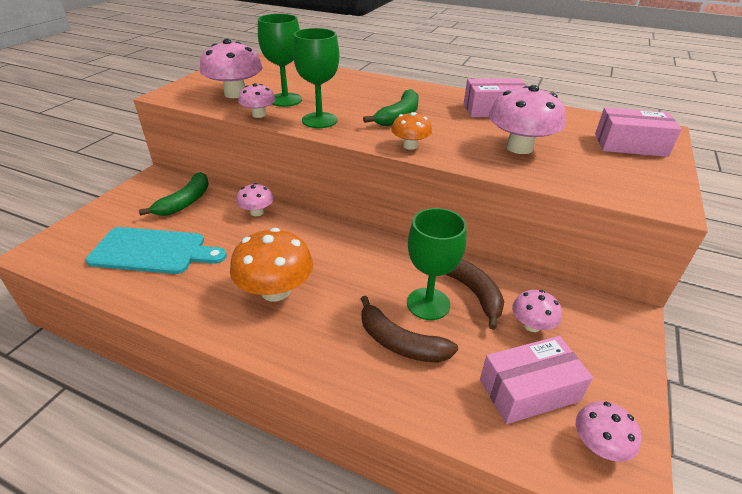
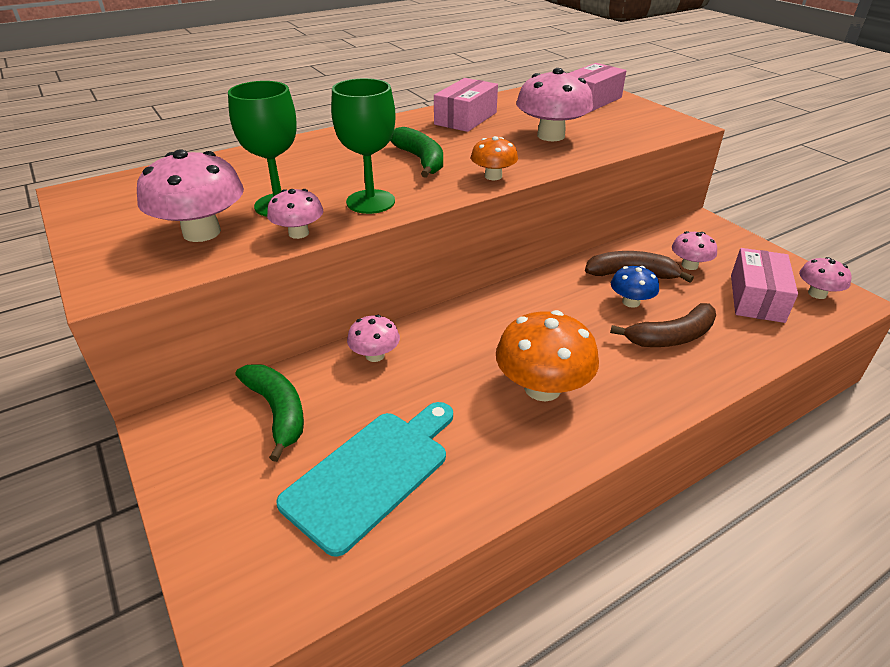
camera: 55 degrees left, 0 degrees up
green goblet [407,208,466,320] -> blue mushroom [611,266,659,308]

